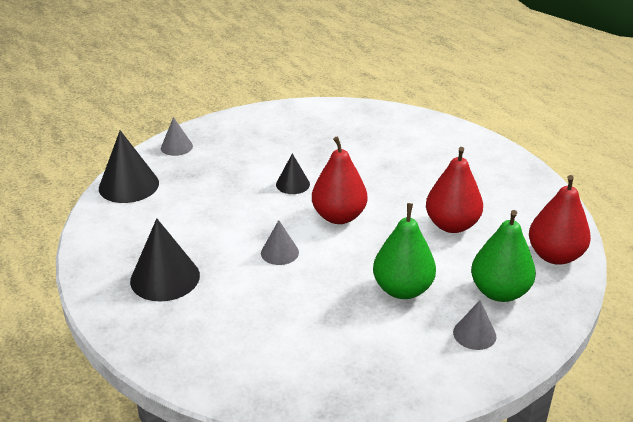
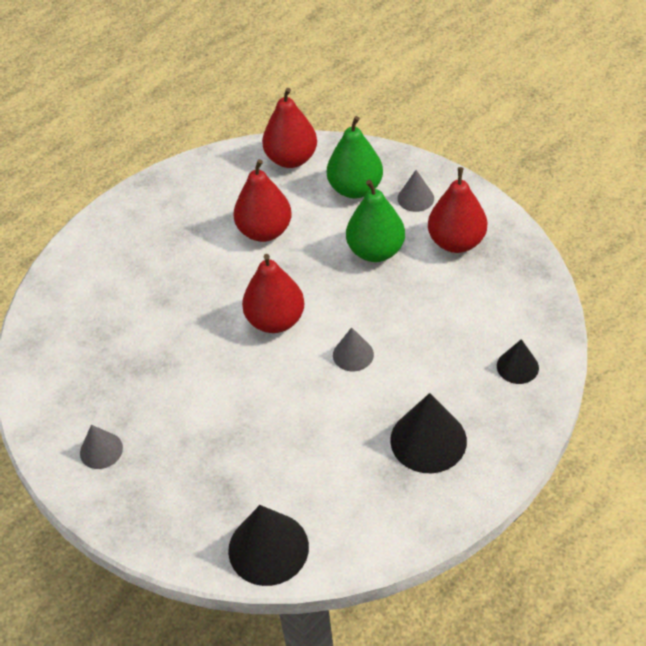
camera: 100 degrees left, 15 degrees up
grey cone [161,117,193,156] -> grey cone moved to [80,425,123,469]
black cone [276,153,310,194] -> black cone moved to [497,339,539,384]
none -> red pear [428,167,487,253]

